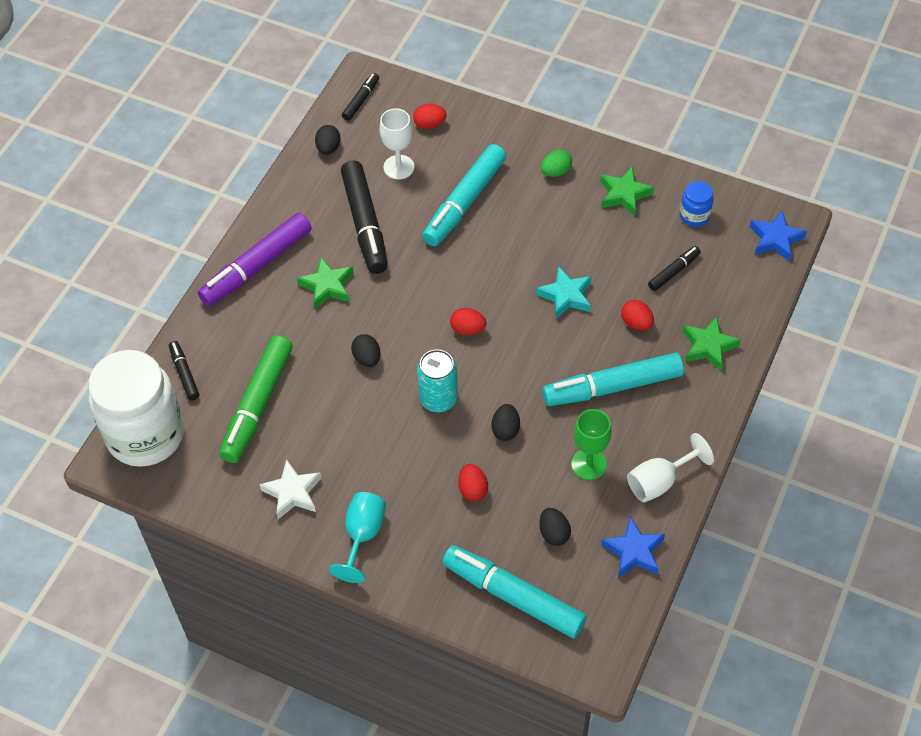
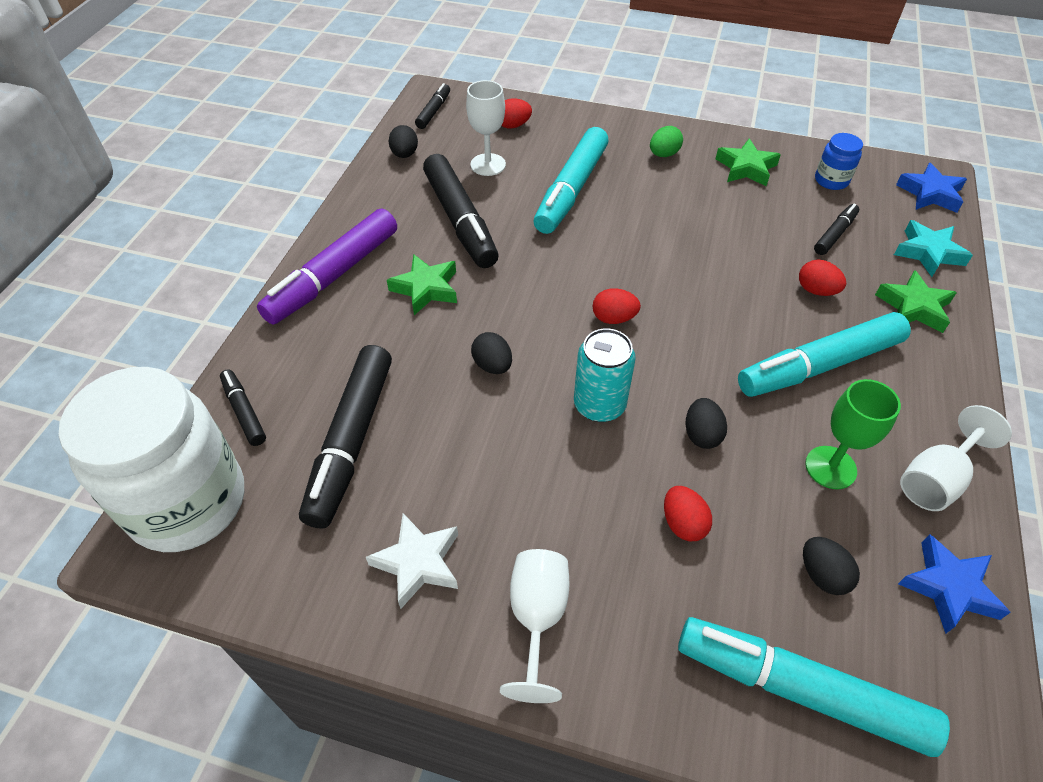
camera: 10 degrees left, 5 degrees down
green marker [219,335,293,463] -> black marker [299,345,392,529]
turquoise goblet [329,492,386,583] -> white goblet [500,549,570,703]
turquoise star [536,266,592,319] -> turquoise star moved to [894,220,973,277]

